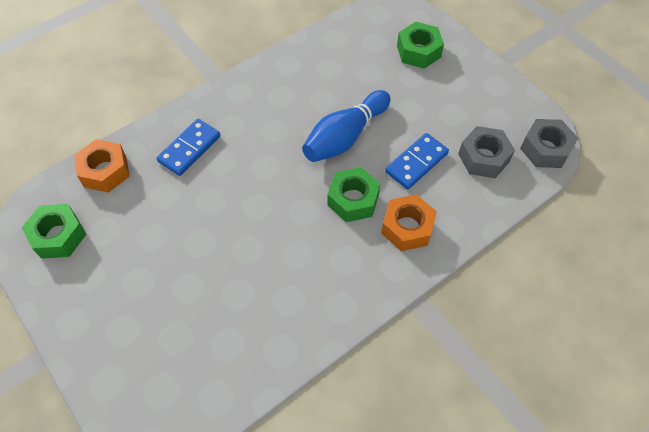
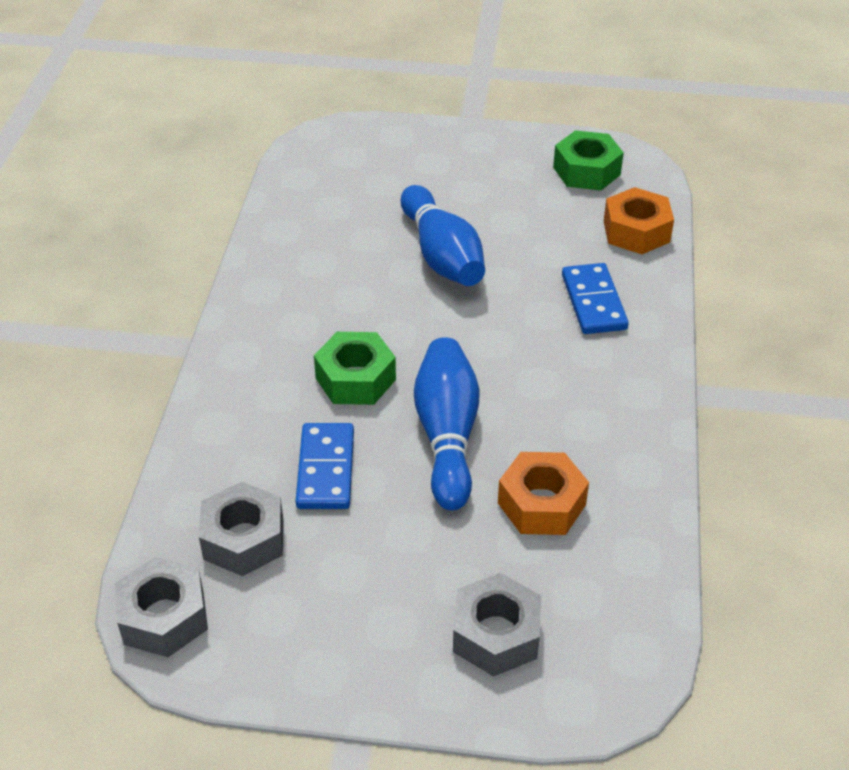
camera: 135 degrees right, 15 degrees down
orange nut [381,194,437,251] -> orange nut moved to [498,452,589,535]
green nut [397,22,444,69] -> grey nut [453,573,541,677]
none -> blue bowling pin [401,185,485,286]

